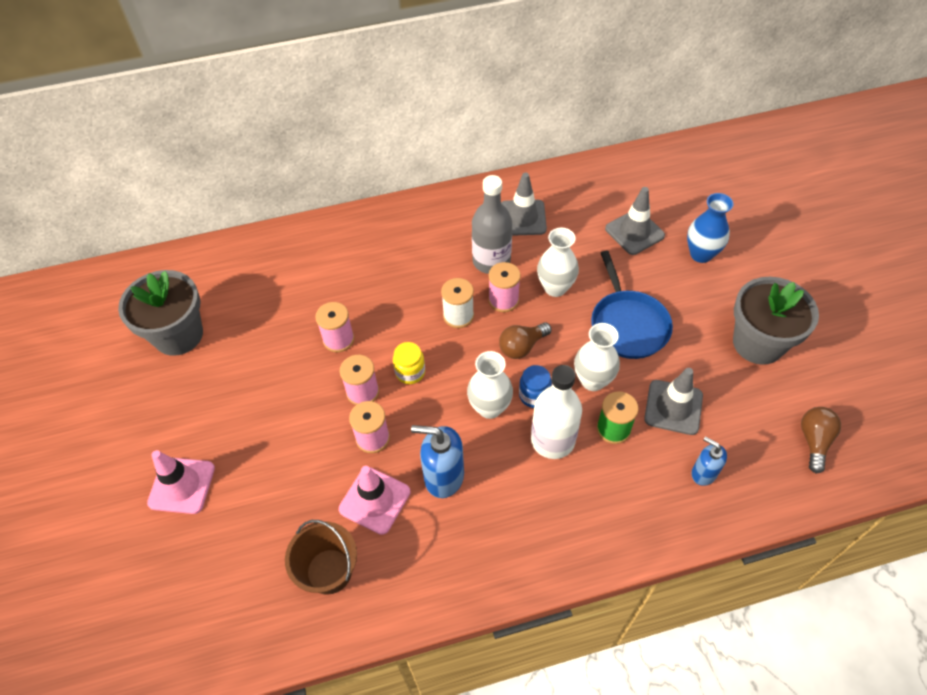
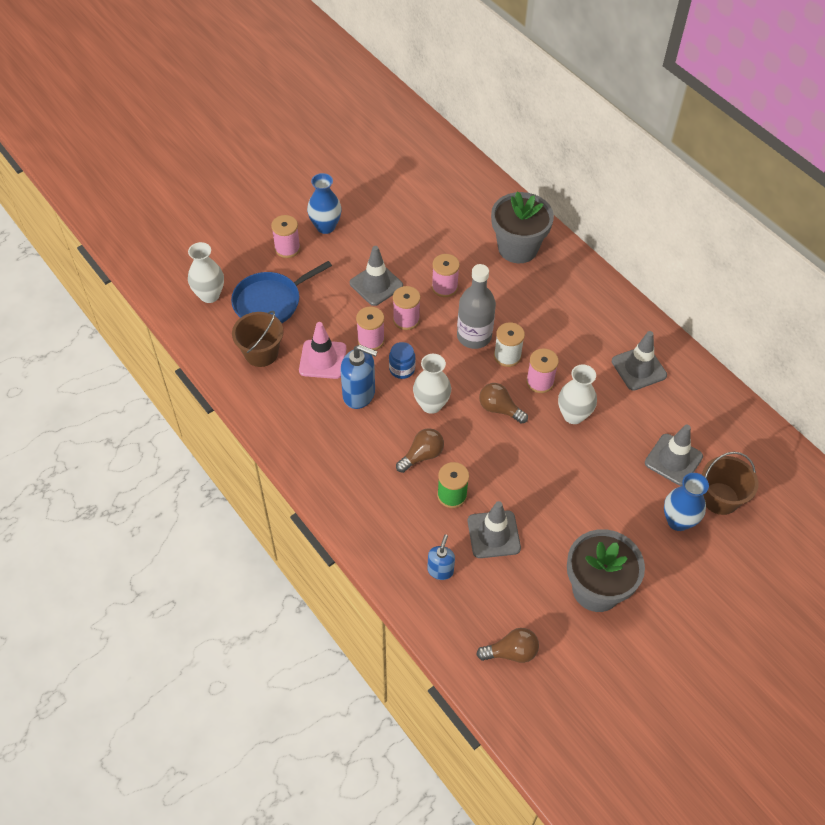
camera: 65 degrees right, 0 degrees up
grey flower pot [118,270,203,356] -> grey flower pot moved to [491,192,554,263]
pink traffic cone [147,450,215,514] -> pink spool [271,215,300,258]
yellow jar [393,342,425,384] -> none
blue soap dispenser [411,425,464,498] -> blue soap dispenser turned 120 degrees clockwise [340,345,378,409]
grey bottle [472,175,512,274] -> grey bottle moved to [457,264,496,349]
blue jar [519,365,552,408] -> blue jar moved to [389,342,416,379]
white bottle [531,365,582,459] -> brown light bulb [396,428,444,473]
white vase [574,323,620,391] -> white vase moved to [188,242,224,303]
blue pan [591,251,673,359] -> blue pan moved to [231,261,332,323]
none -> blue vase [307,173,341,234]
none -> grey traffic cone [350,246,403,306]
none -> brown bucket [702,452,758,515]

